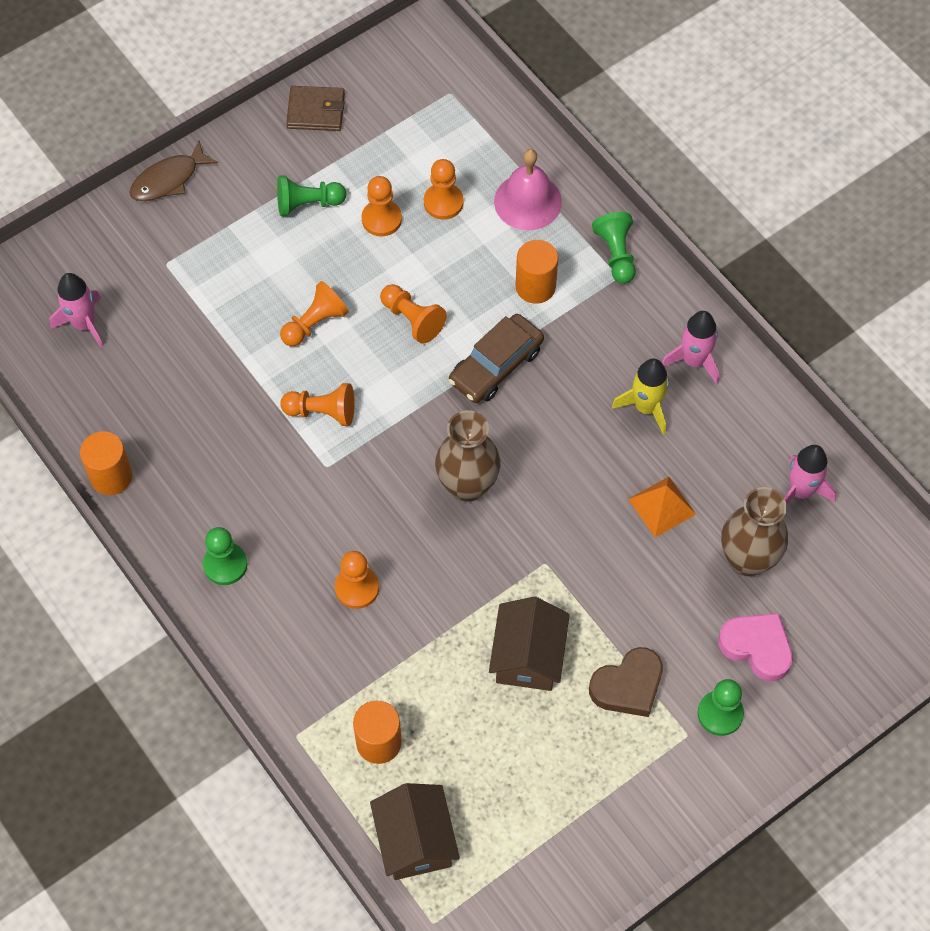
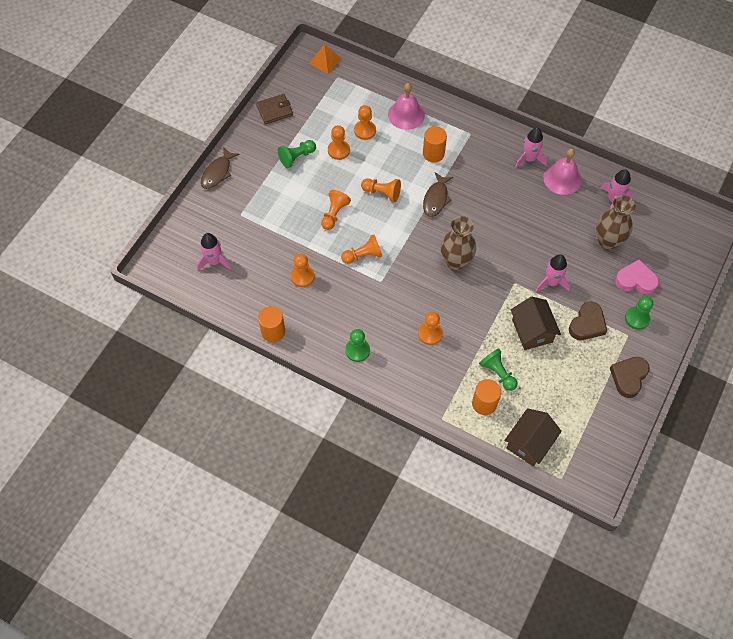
camera: 25 degrees left, 0 degrees up
brown house [370,783,460,880] -> brown house turned 75 degrees clockwise [504,408,562,466]
brown car [449,314,544,403] -> brown fish [423,172,453,217]
green pawn [592,212,636,284] -> green pawn moved to [479,348,517,391]
yellow rocket [612,358,669,435] -> none
orange pyramid [628,477,696,537] -> orange pyramid moved to [309,44,342,74]
none -> orange pawn [291,254,315,287]
none -> pink rocket [536,254,570,292]
none -> pink bell [543,149,582,195]
none -> brown heart [610,357,650,398]

